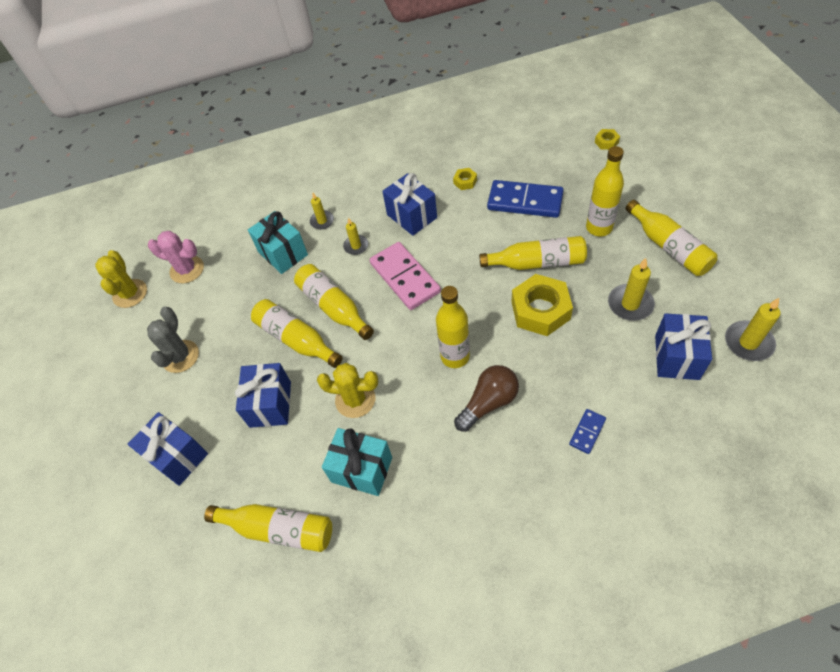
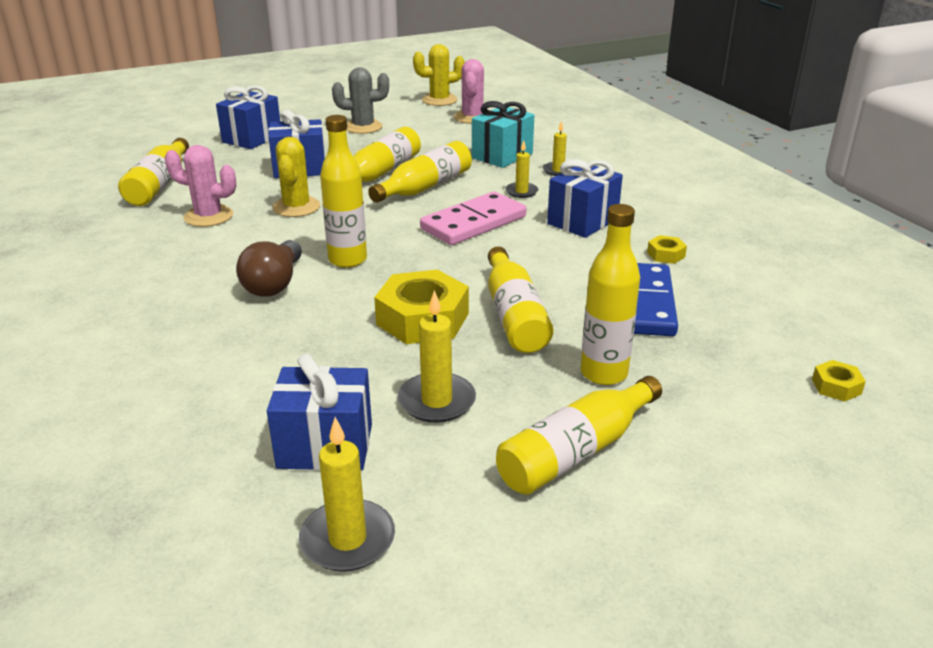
camera: 75 degrees right, 25 degrees down
turquoise gift [322,428,392,496] -> pink cactus [165,145,236,227]
brown light bulb [454,365,519,432] -> brown light bulb turned 60 degrees clockwise [236,240,302,296]
blue domino [569,409,606,454] -> none

